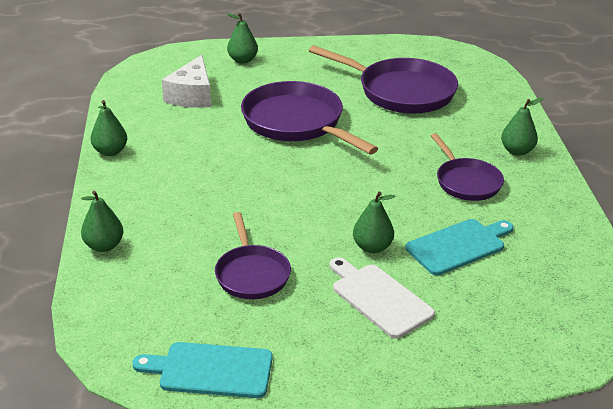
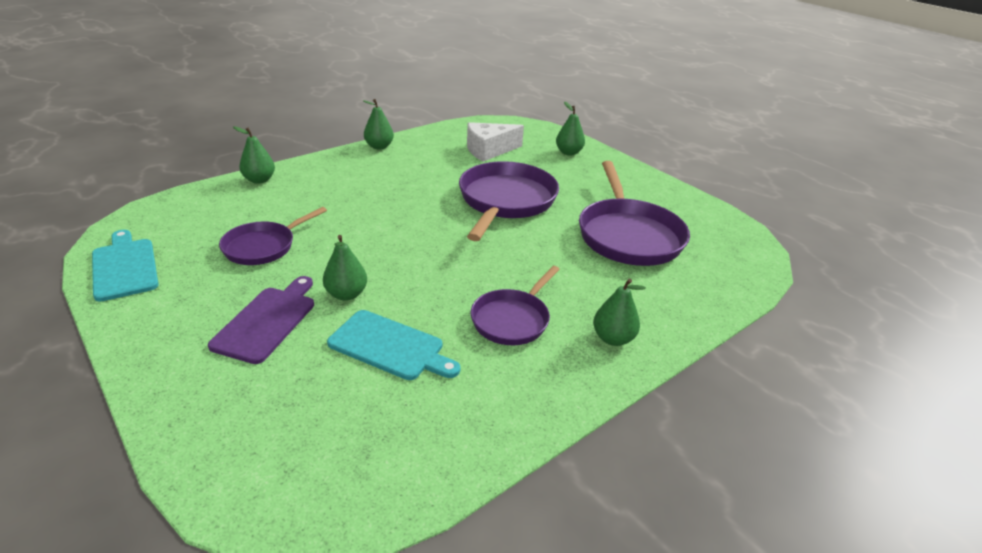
camera: 55 degrees right, 0 degrees up
white cutting board [329,257,435,339] -> purple cutting board [208,276,314,364]

